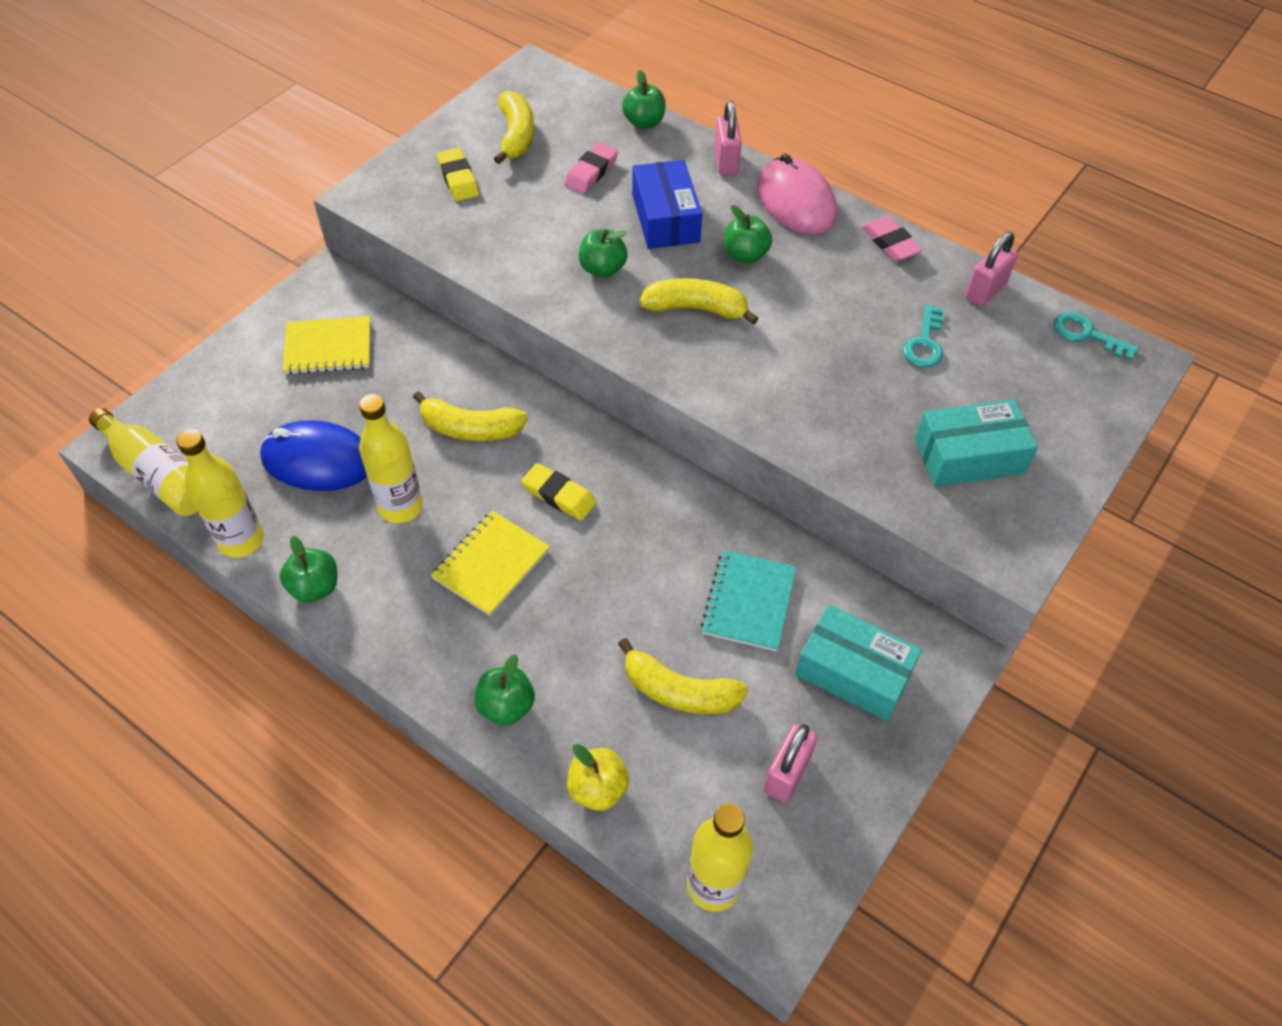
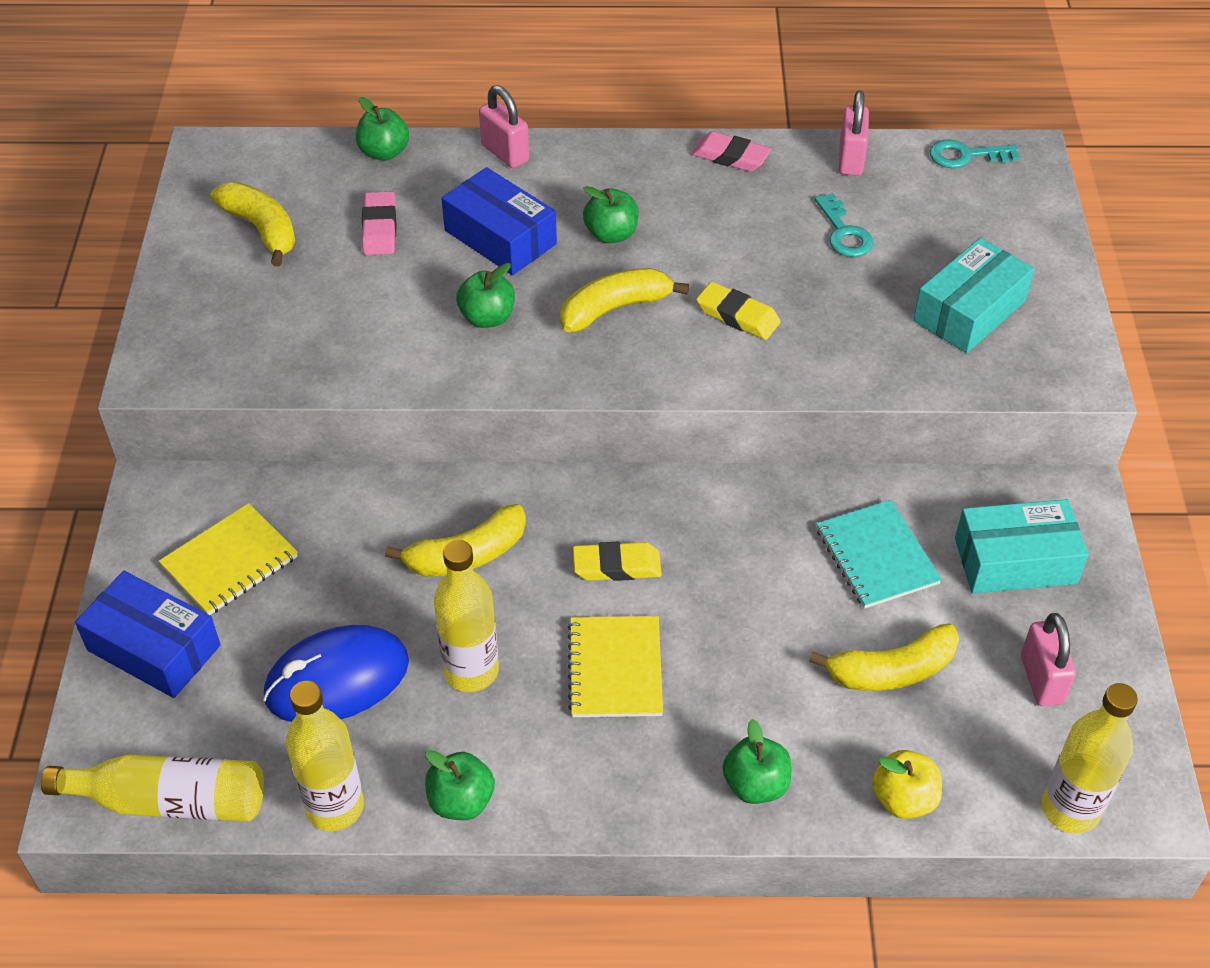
camera: 35 degrees left, 5 degrees down
yellow eraser [437,148,479,201] -> yellow eraser moved to [696,282,781,340]
pink mouse [757,154,837,234] -> none
none -> blue box [75,571,221,698]

